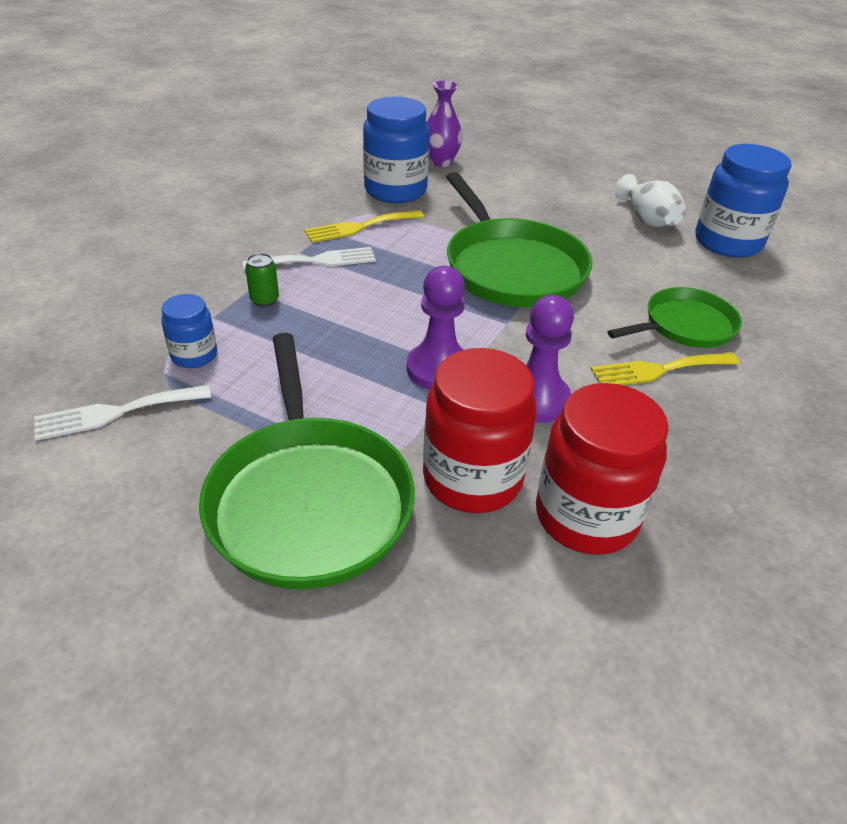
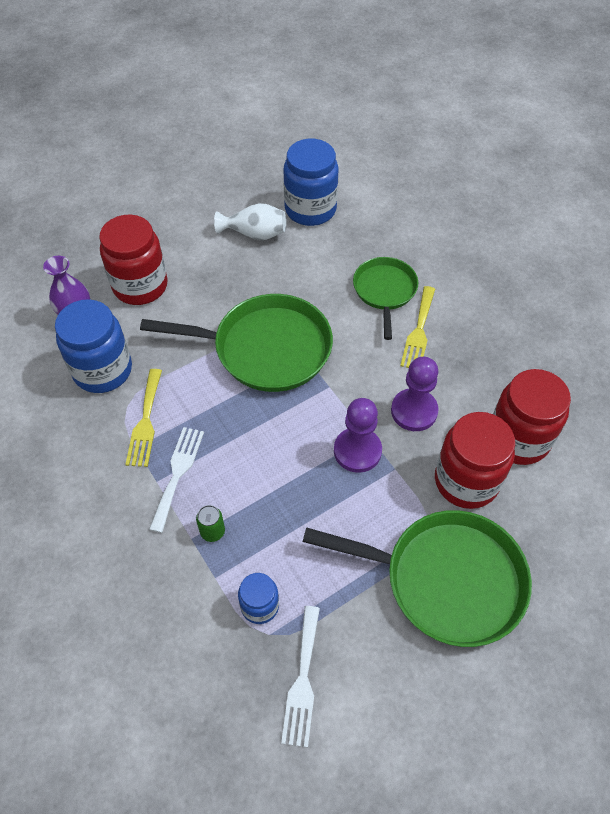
camera: 60 degrees left, 15 degrees up
none -> red jar [99,215,168,305]

